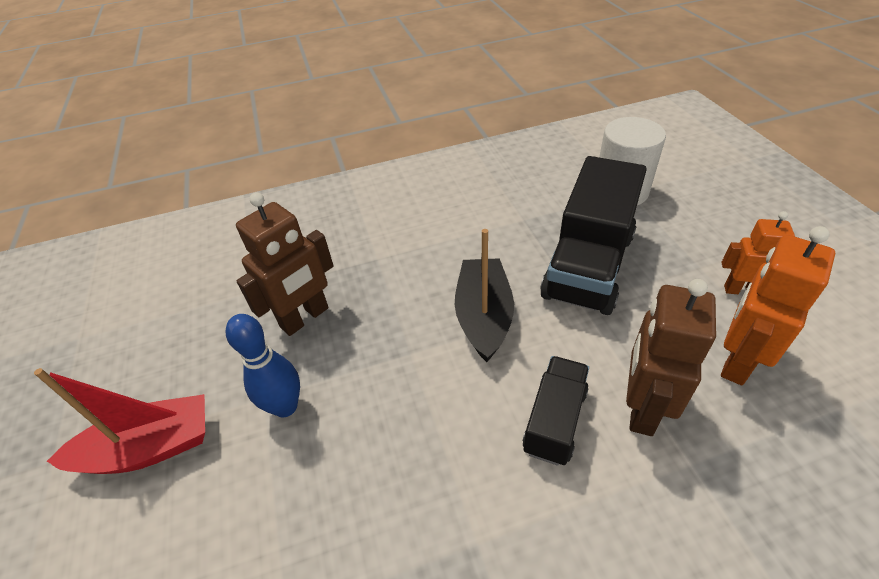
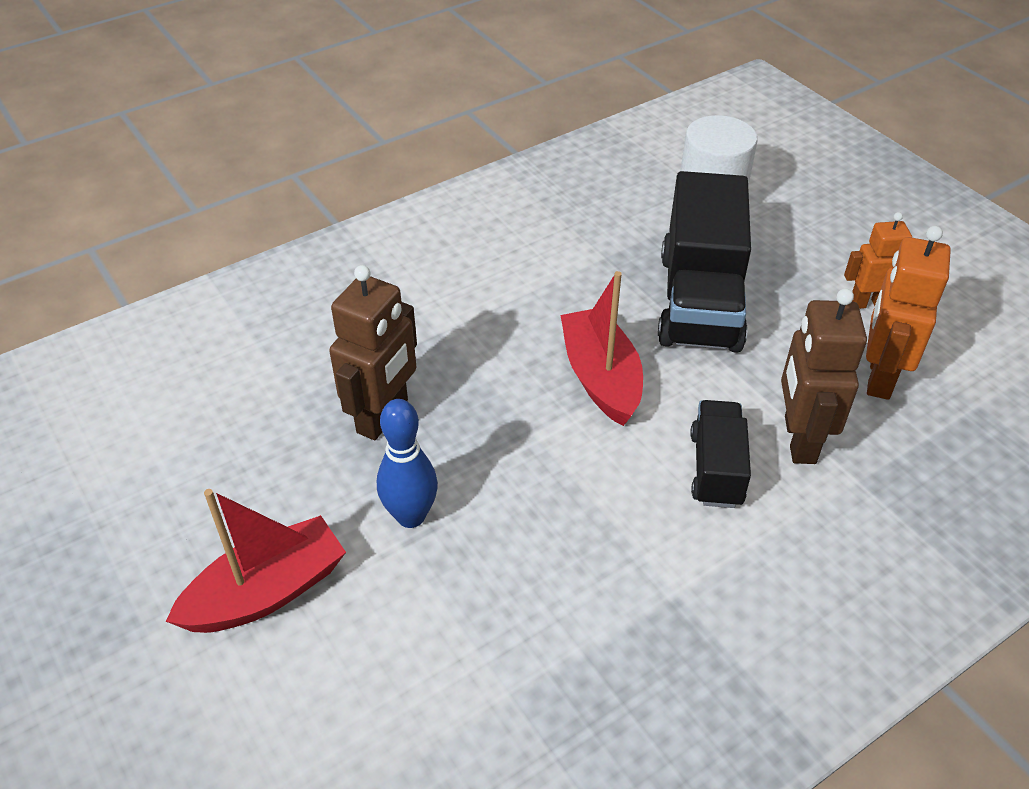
camera: 20 degrees left, 0 degrees up
black boat [455,229,514,362] -> red boat [561,271,643,426]

